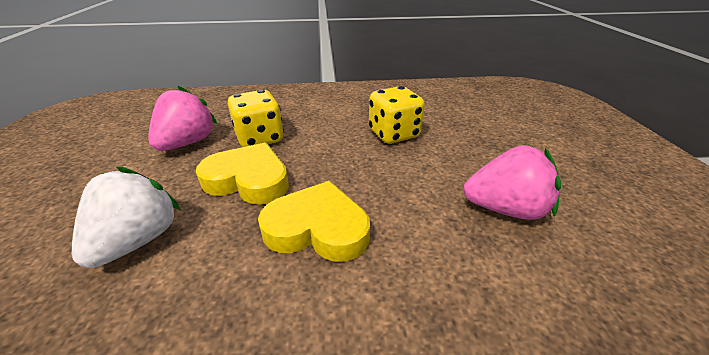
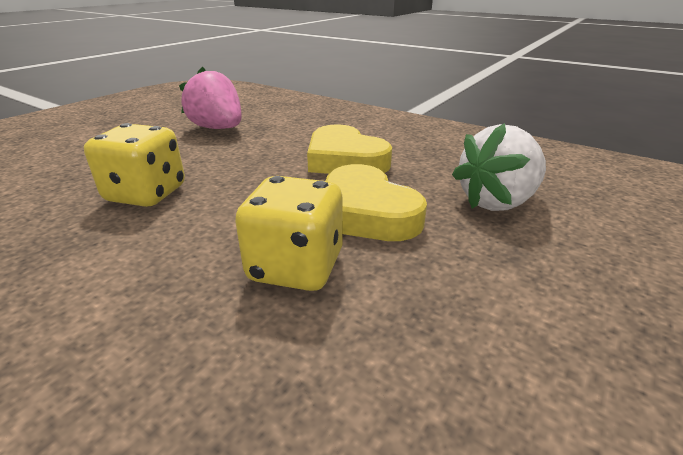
camera: 140 degrees left, 5 degrees down
pink strawberry [148,86,217,151] -> none

